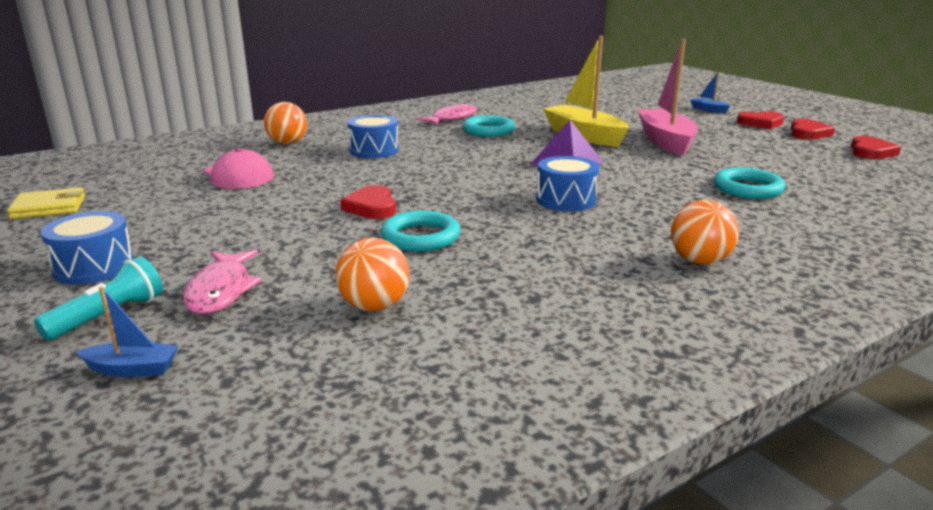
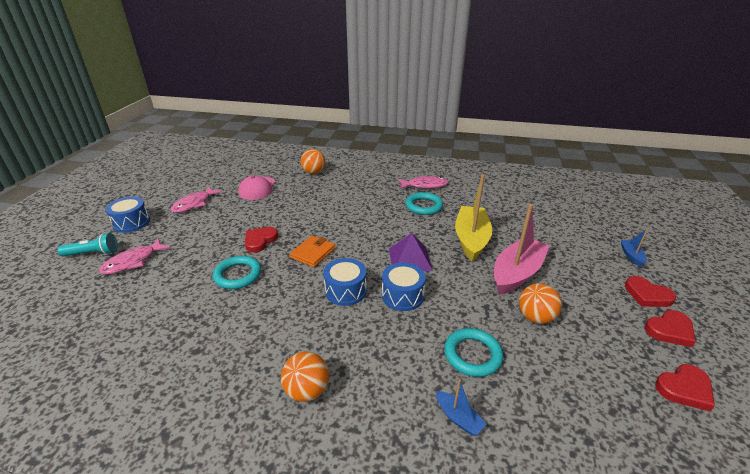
camera: 45 degrees right, 10 degrees up
yellow wallet [7,187,85,219] -> none
blue boat [76,287,178,377] -> blue boat moved to [436,380,487,436]
orange ball [335,238,410,311] -> orange ball moved to [519,283,562,324]
blue drum [348,115,399,158] -> blue drum moved to [382,263,426,311]
none -> pink fish [171,186,222,213]
none -> orange wallet [290,236,335,267]

